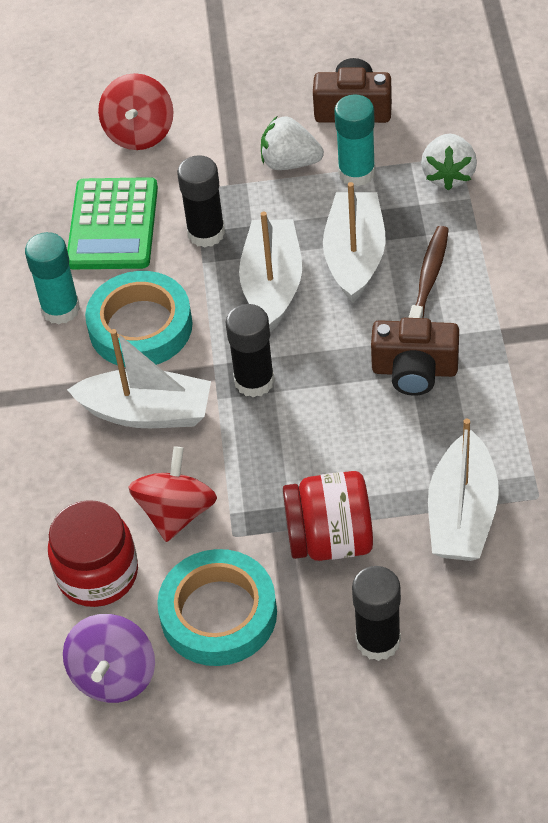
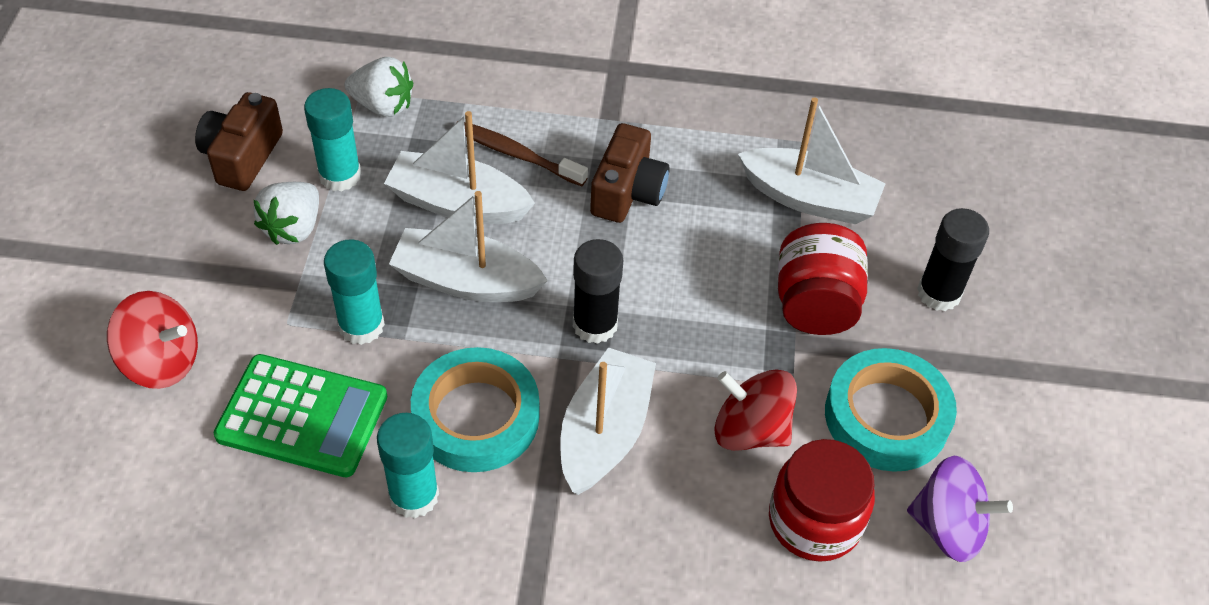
camera: 85 degrees left, 0 degrees up
black glue stick [177,155,225,248] -> turquoise glue stick [324,239,385,345]

